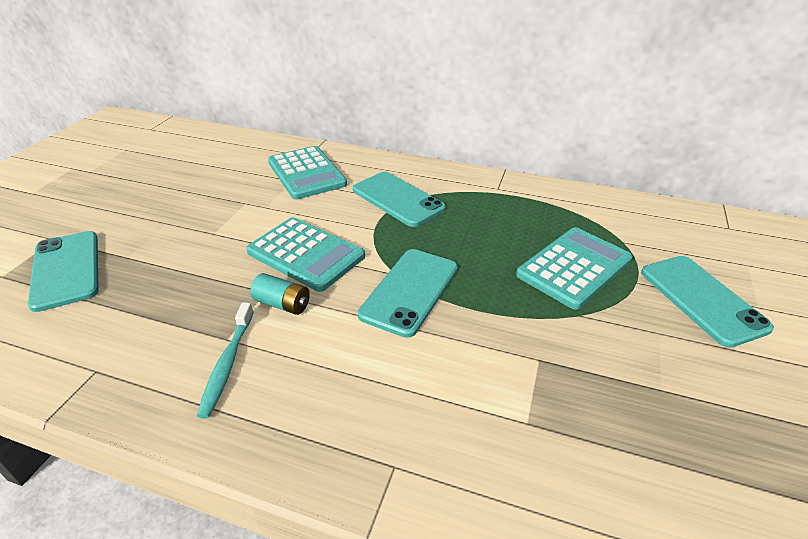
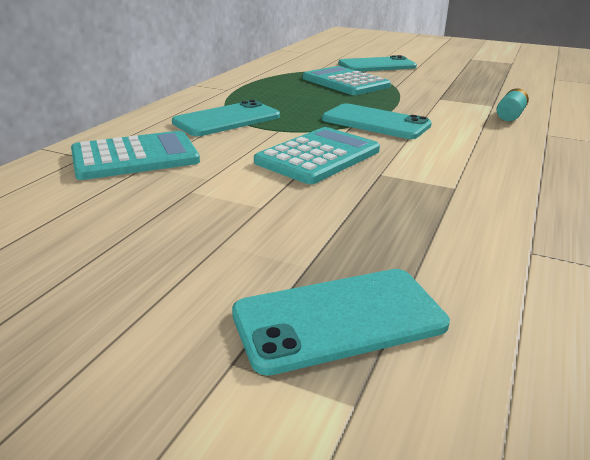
camera: 85 degrees left, 10 degrees down
turquoise toothbrush [197,302,254,419] -> none
turquoise battery [250,273,310,315] -> turquoise battery moved to [497,88,529,121]

